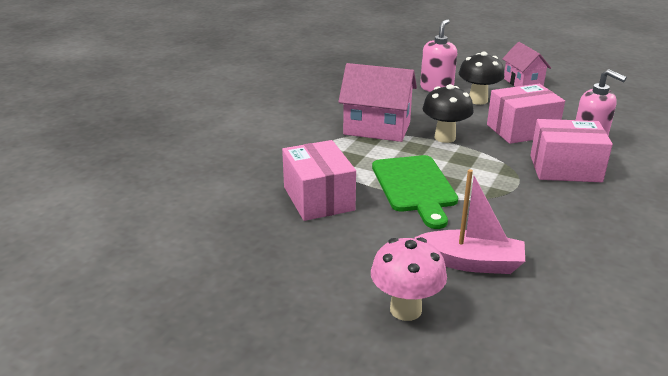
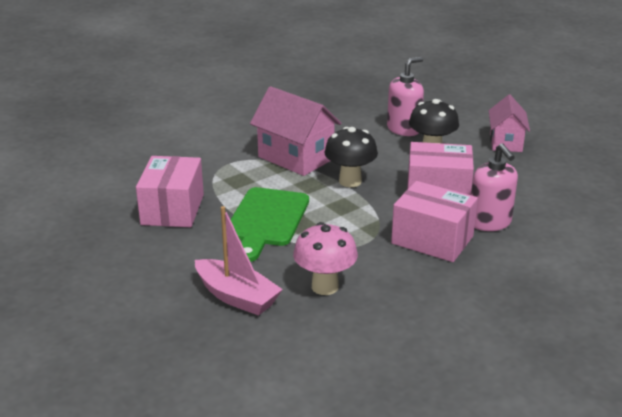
camera: 25 degrees right, 0 degrees up
pink mushroom [371,237,447,321] -> pink mushroom moved to [293,222,358,295]

